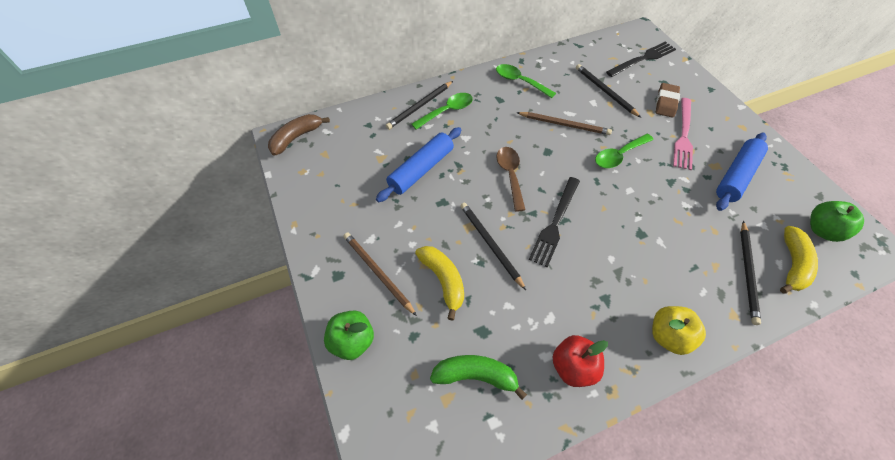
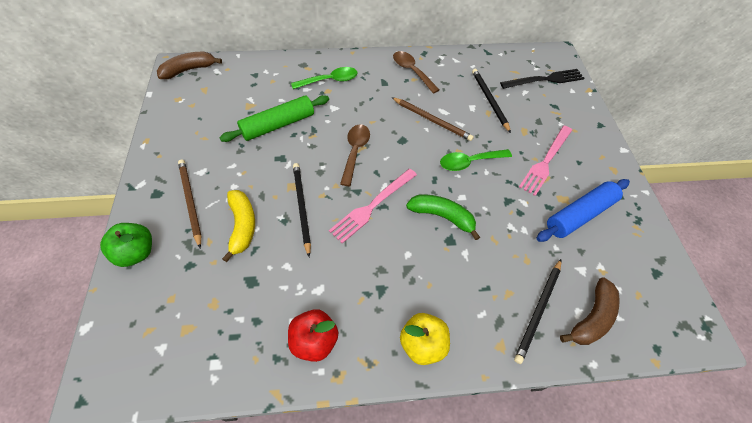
camera: 15 degrees right, 0 degrees up
blue rolling pin [376,127,461,202] -> green rolling pin [219,95,329,142]
black pencil [386,81,453,129] -> none
green banana [430,355,527,400] -> green banana moved to [406,194,480,240]
green spoon [496,64,556,98] -> brown spoon [393,51,440,94]
black fork [529,177,580,267] -> pink fork [329,169,417,244]
brown eraser [656,83,680,118] -> none
yellow banana [780,226,818,294] -> brown banana [560,277,620,345]
green apple [810,201,864,242] -> none

